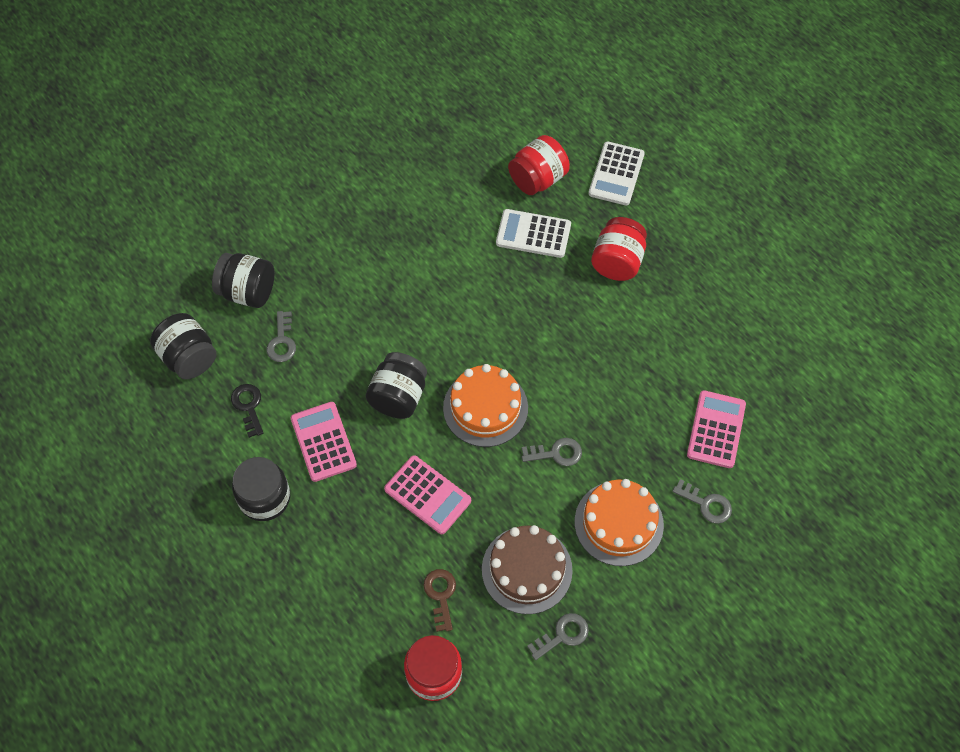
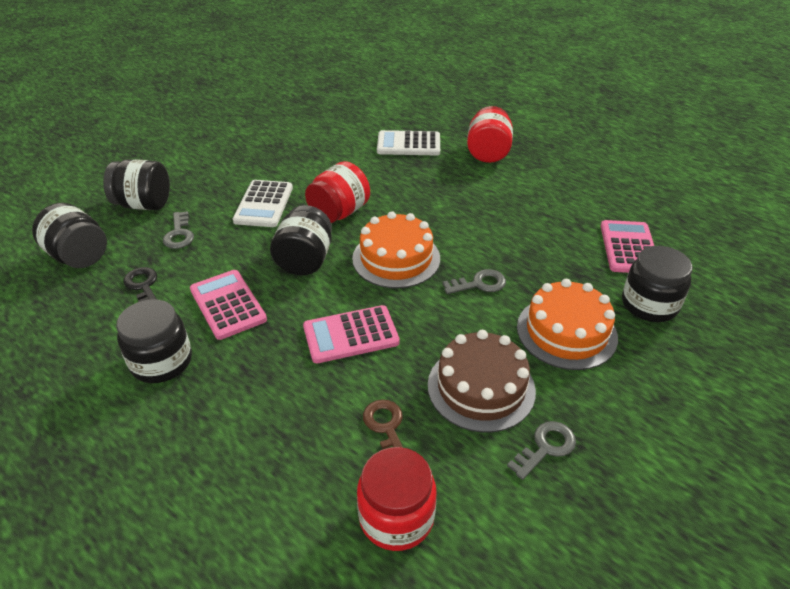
camera: 10 degrees left, 20 degrees down
pink calculator [384,455,471,534] -> pink calculator turned 135 degrees clockwise [303,305,400,363]
red jar [508,135,570,195] -> red jar moved to [305,161,370,223]
white calculator [588,141,645,205] -> white calculator moved to [233,180,293,227]
grey key [672,479,732,524] -> black jar [622,246,693,322]

